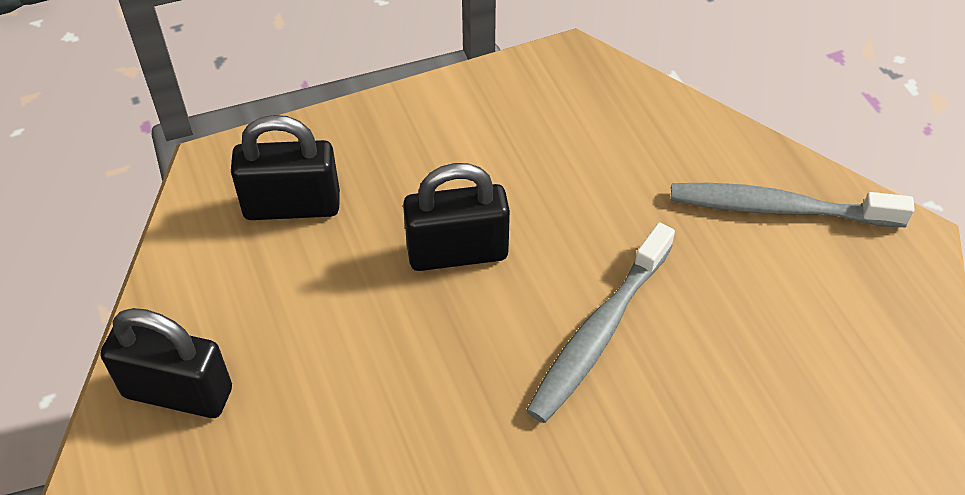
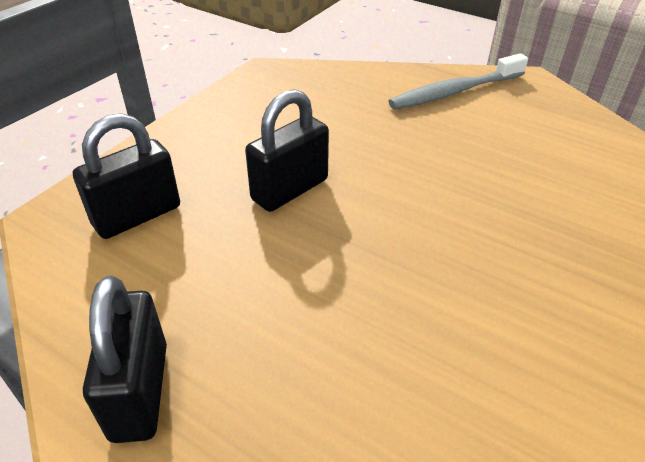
camera: 35 degrees left, 10 degrees down
black padlock [100,308,232,418] -> black padlock turned 75 degrees counterclockwise [83,276,167,443]
grey toothbrush [526,222,675,423] -> none

